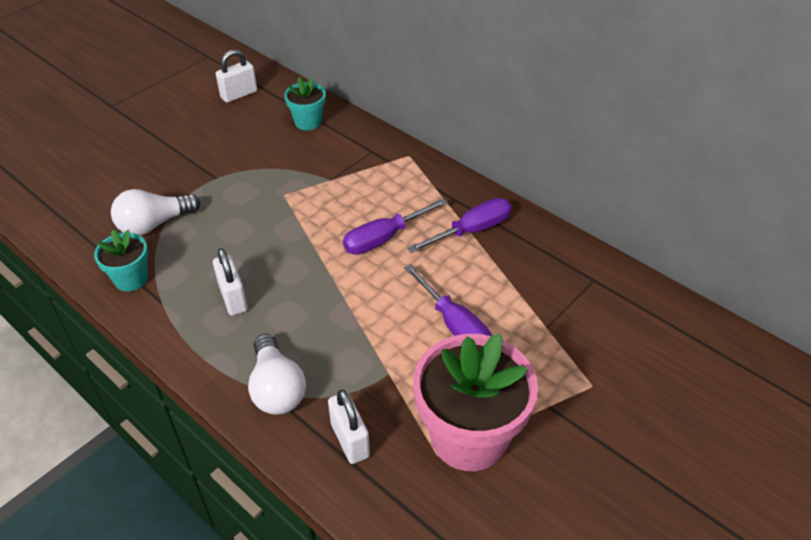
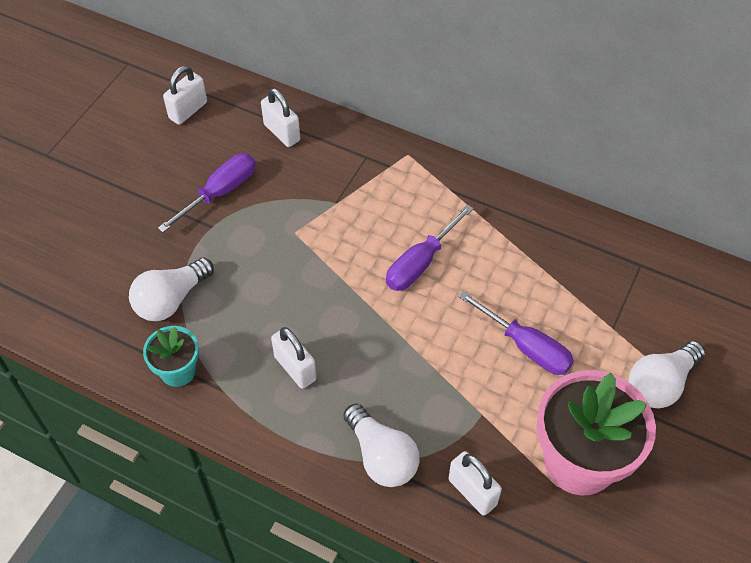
camera: 15 degrees left, 10 degrees up
turquoise flower pot [284,77,326,130] -> white padlock [261,88,300,147]
purple screwdriver [407,198,512,253] -> purple screwdriver moved to [158,153,256,233]
none -> white light bulb [629,341,705,408]

